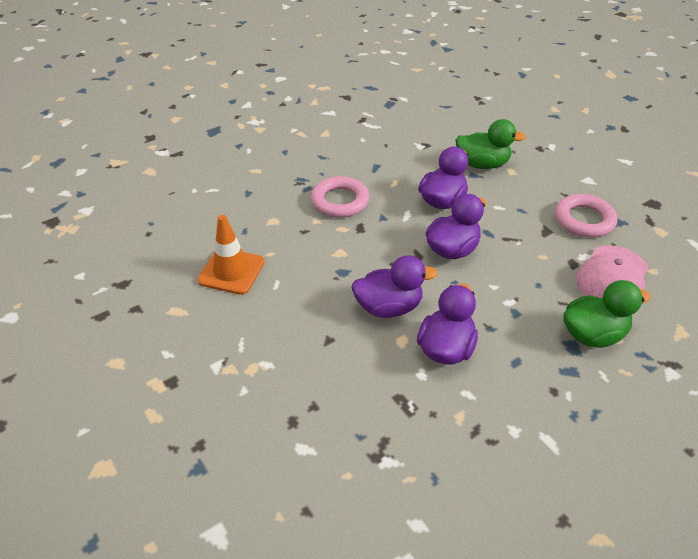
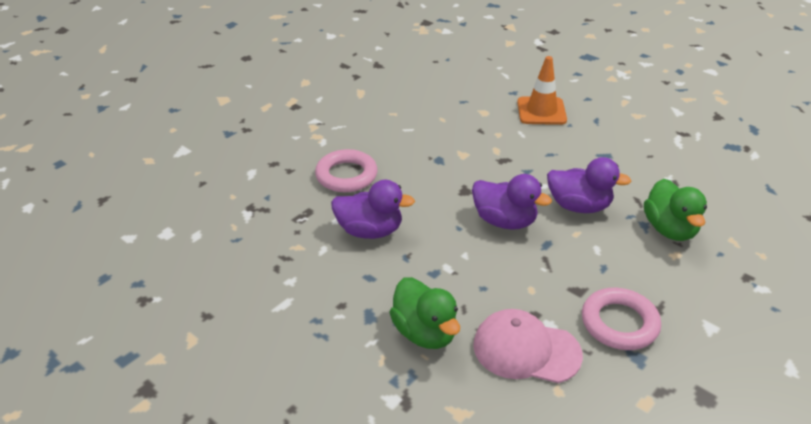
camera: 75 degrees right, 5 degrees down
orange traffic cone [197,215,264,295] -> orange traffic cone moved to [517,56,567,125]
pink ring [311,176,369,218] -> pink ring moved to [315,149,378,192]
purple duck [351,255,438,318] -> none

